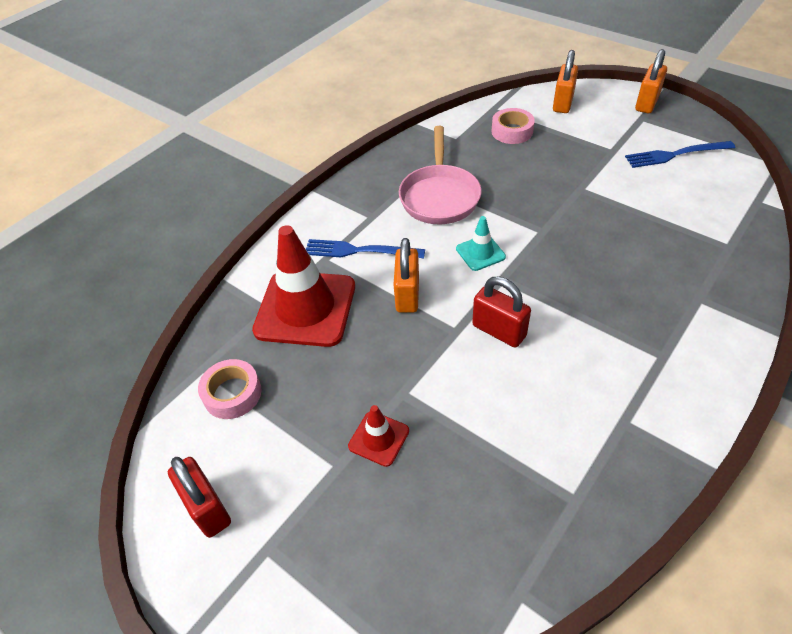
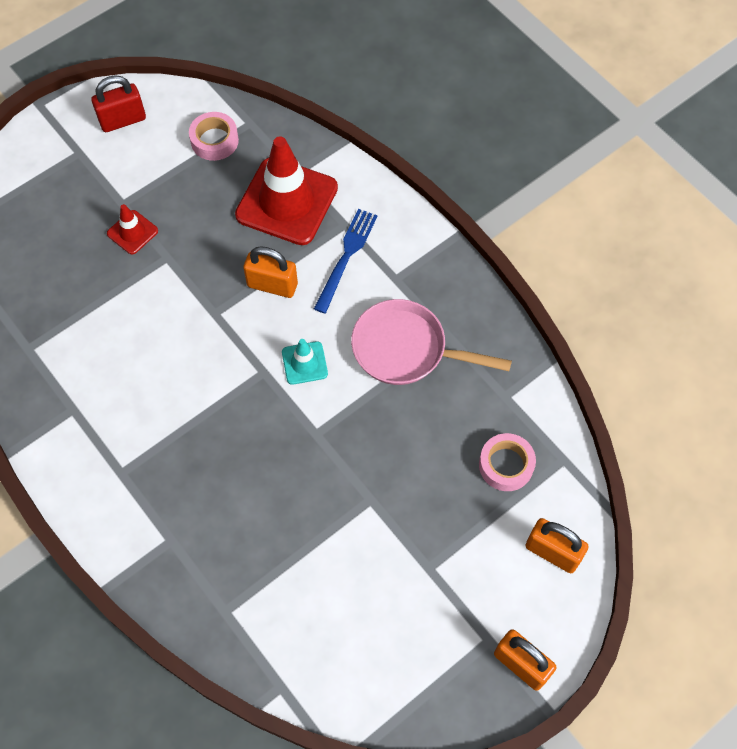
camera: 100 degrees right, 15 degrees up
red padlock [472,277,531,348] -> none
blue fork [625,141,735,168] -> none

